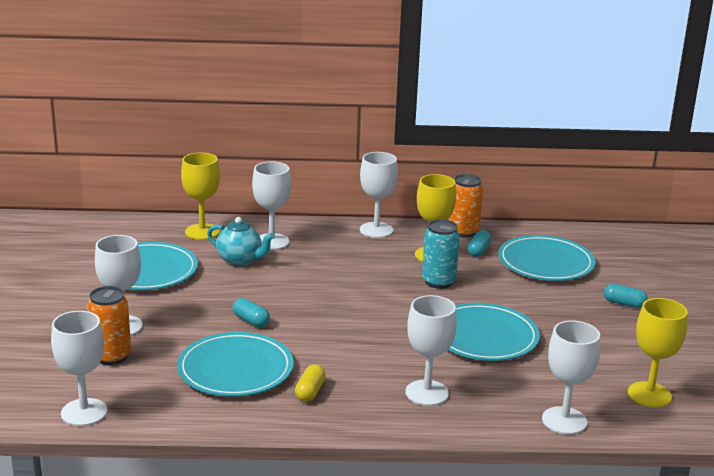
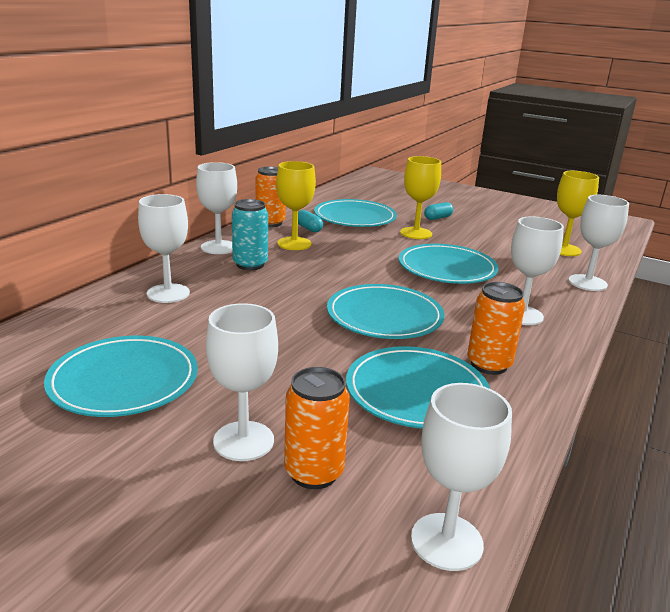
camera: 60 degrees left, 0 degrees up
yellow goblet [181,152,220,240] -> yellow goblet moved to [400,156,441,239]
turquoise teapot [207,217,274,266] -> none
turquoise capsule [233,298,270,327] -> none
yellow capsule [295,364,326,402] -> orange can [467,282,525,375]
turquoise can [422,219,460,289] -> turquoise can moved to [232,199,268,270]
none -> turquoise plate [327,284,445,339]

